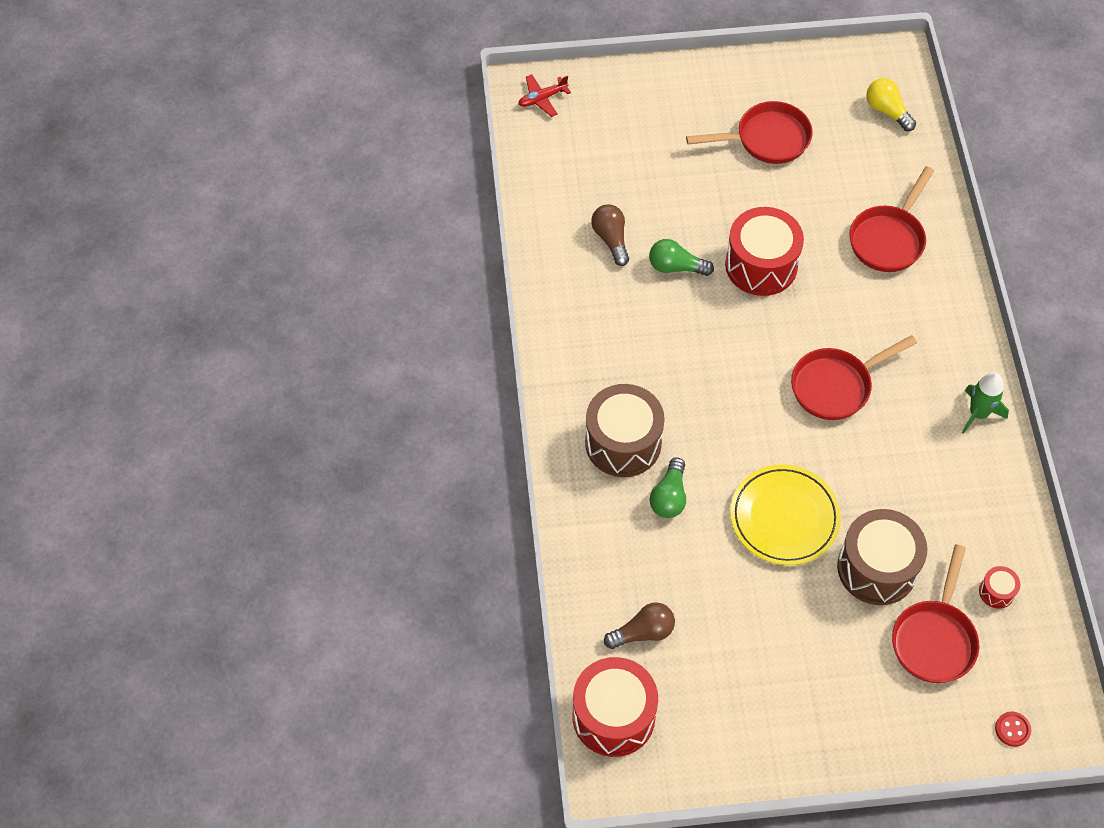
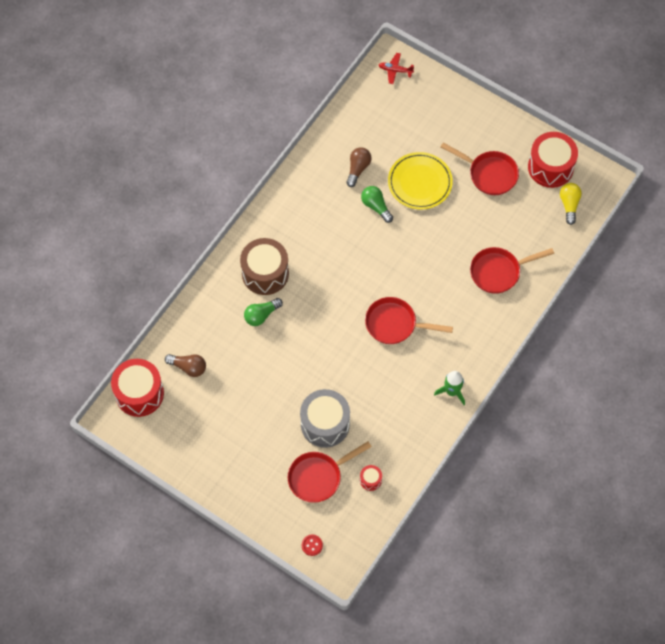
camera: 40 degrees right, 5 degrees up
red drum [725,207,804,296] -> red drum moved to [528,132,578,188]
yellow plate [730,465,841,565] -> yellow plate moved to [388,152,453,210]
brown drum [837,509,927,605] -> grey drum [300,389,350,448]

